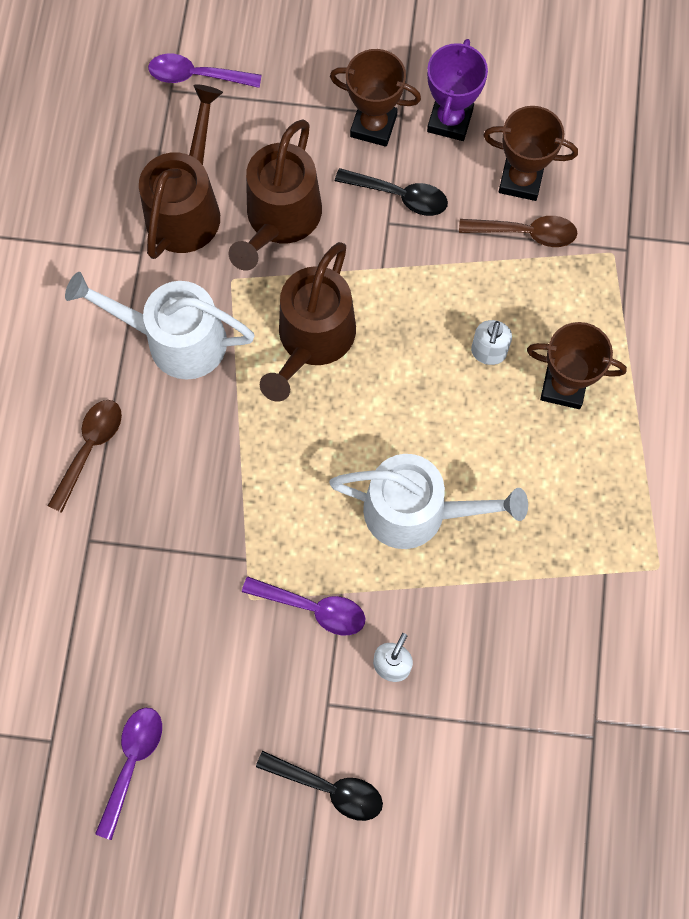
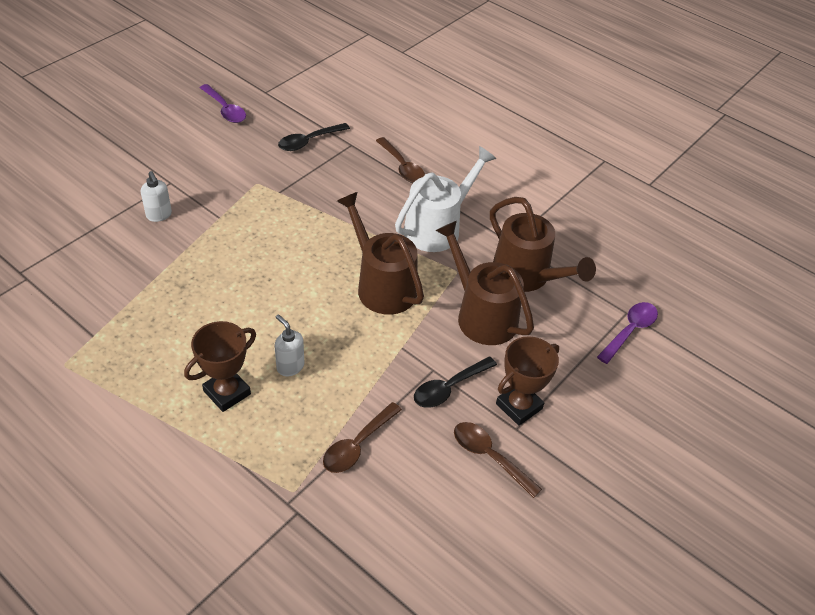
camera: 120 degrees right, 25 degrees down
purple spoon [242,576,365,635] -> none
black spoon [256,751,383,821] -> black spoon moved to [278,123,350,151]
white watering can [329,454,528,549] -> none
purple trophy [427,39,488,141] -> brown spoon [454,422,542,498]
brown trophy [483,106,578,201] -> none

